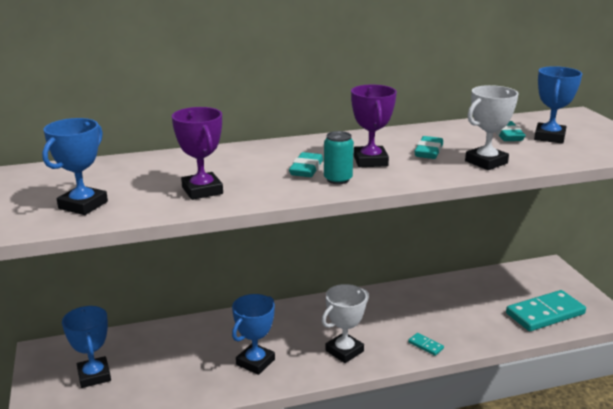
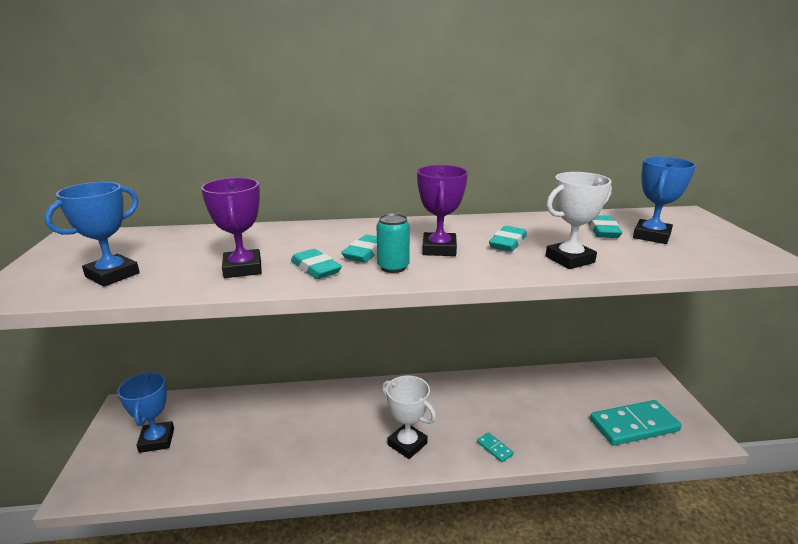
camera: 10 degrees right, 0 degrees up
blue trophy [232,294,275,375] -> none
white trophy [322,284,369,363] -> white trophy turned 75 degrees clockwise [382,375,436,459]
none -> turquoise eraser [291,249,342,279]

